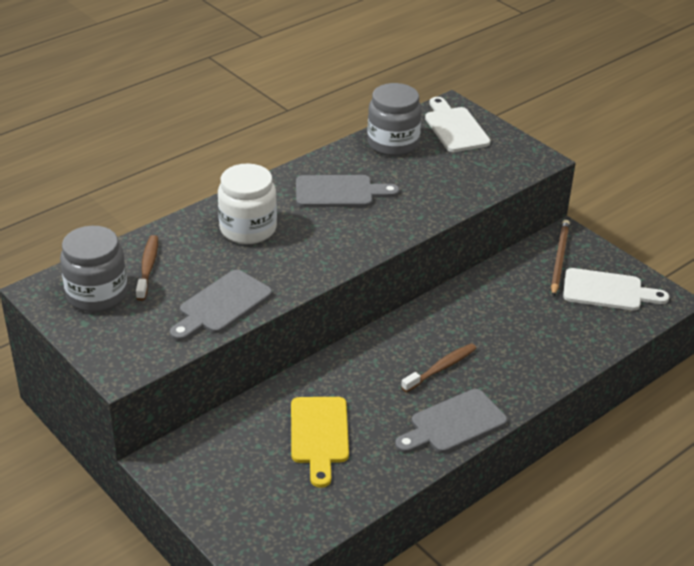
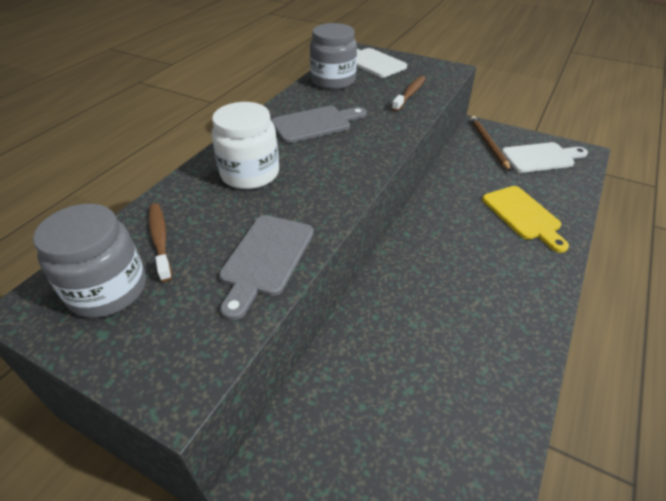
camera: 20 degrees left, 5 degrees up
yellow cutting board [291,397,349,488] -> yellow cutting board moved to [482,186,569,253]
grey cutting board [395,389,507,453] -> none
brown toothbrush [401,343,477,392] -> brown toothbrush moved to [392,76,426,112]

